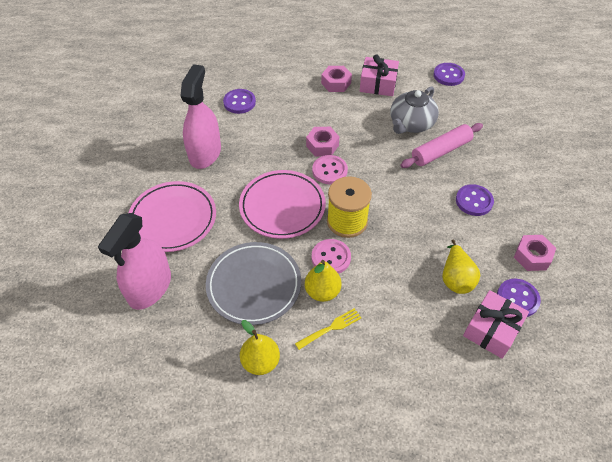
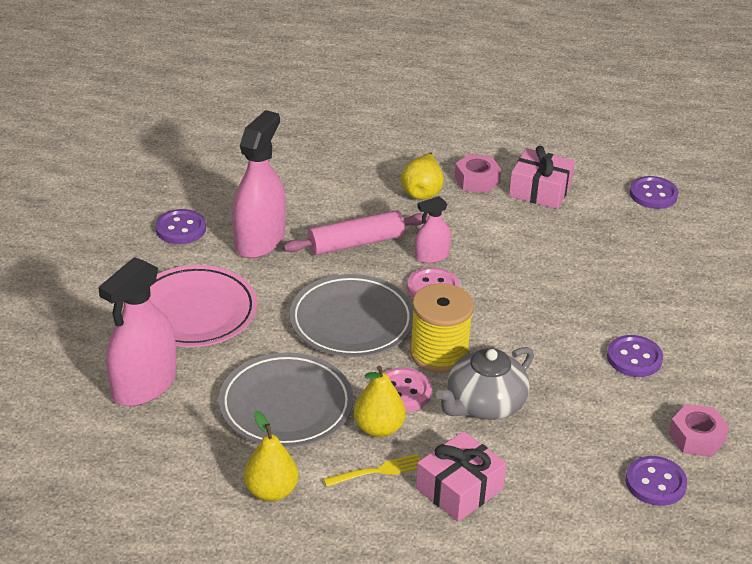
camera: 10 degrees right, 15 degrees down
purple button [223,89,256,114] -> purple button moved to [155,209,206,244]
pink plate [239,170,326,239] -> grey plate [289,274,413,357]
pink nut [306,127,339,156] -> pink spray bottle [415,196,451,263]
grey teapot [391,86,439,134] -> grey teapot moved to [436,347,534,420]
pink rolling pin [401,123,483,168] -> pink rolling pin moved to [283,210,428,255]
yellow pear [442,240,480,294] -> yellow pear moved to [401,152,444,200]
pink gift [463,290,529,358] -> pink gift moved to [416,431,507,522]

